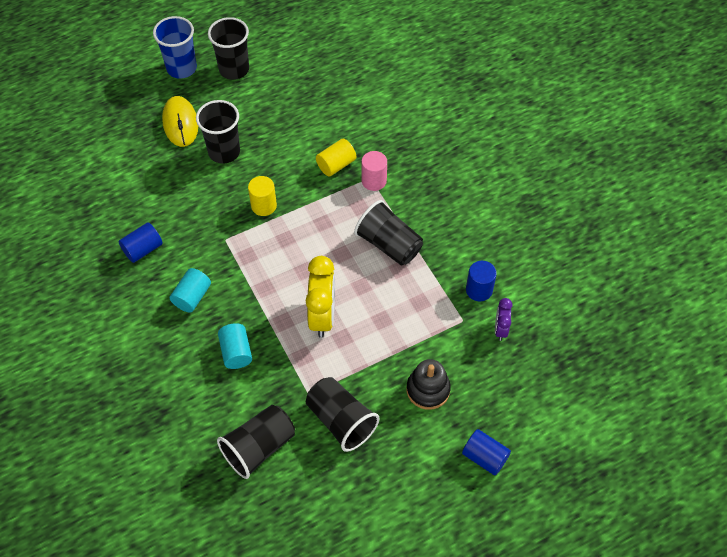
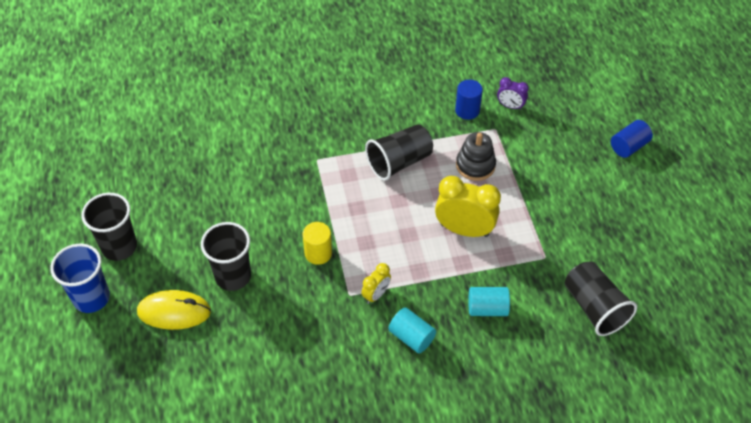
camera: 75 degrees left, 5 degrees down
blue cylinder [119,222,163,263] -> none
black cup [306,377,379,452] -> none
yellow cylinder [316,139,356,176] -> none
pink cylinder [361,151,387,191] -> none
black stacking toy [406,359,451,410] -> black stacking toy moved to [456,132,496,181]
none -> yellow clock [361,263,391,304]

